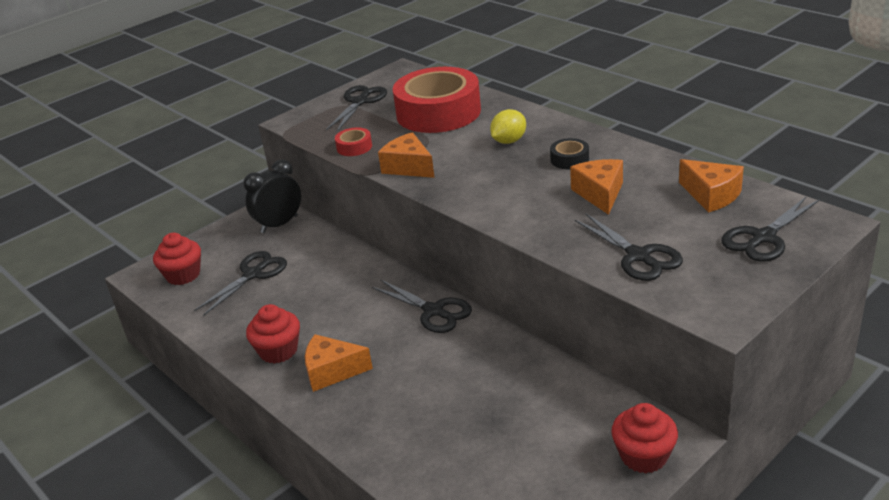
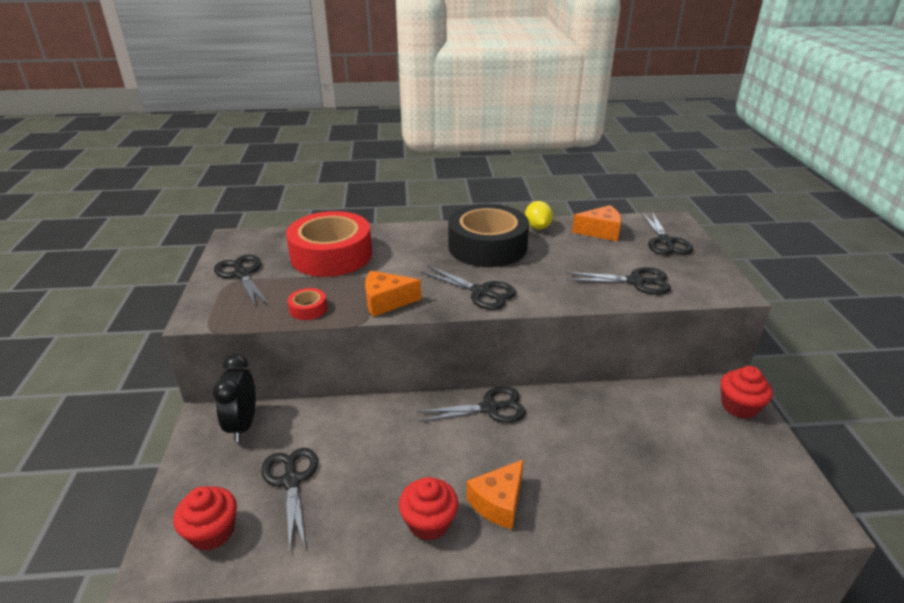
camera: 55 degrees left, 0 degrees up
yellow lemon [490,109,526,144] -> yellow lemon moved to [525,201,553,229]
black tape [550,138,589,169] -> black tape [448,204,529,267], size x2.49
orange cheese [570,159,623,215] -> none
none -> black scissors [421,266,516,310]

